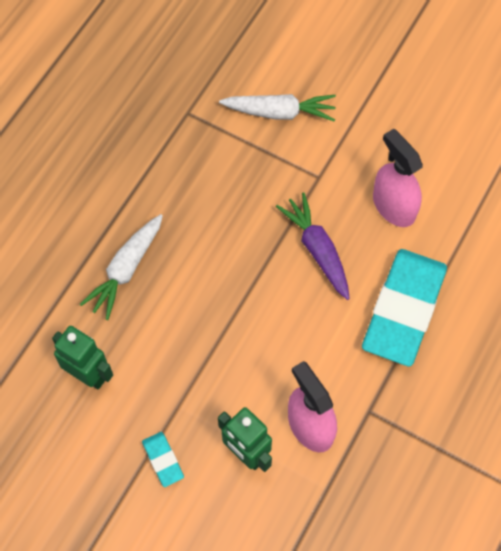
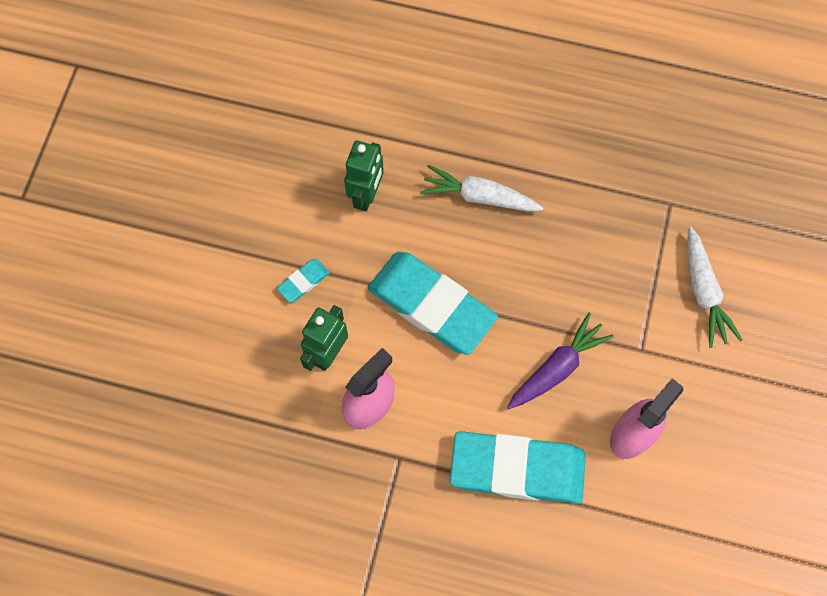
camera: 75 degrees right, 5 degrees up
none -> turquoise eraser [368,252,498,355]

